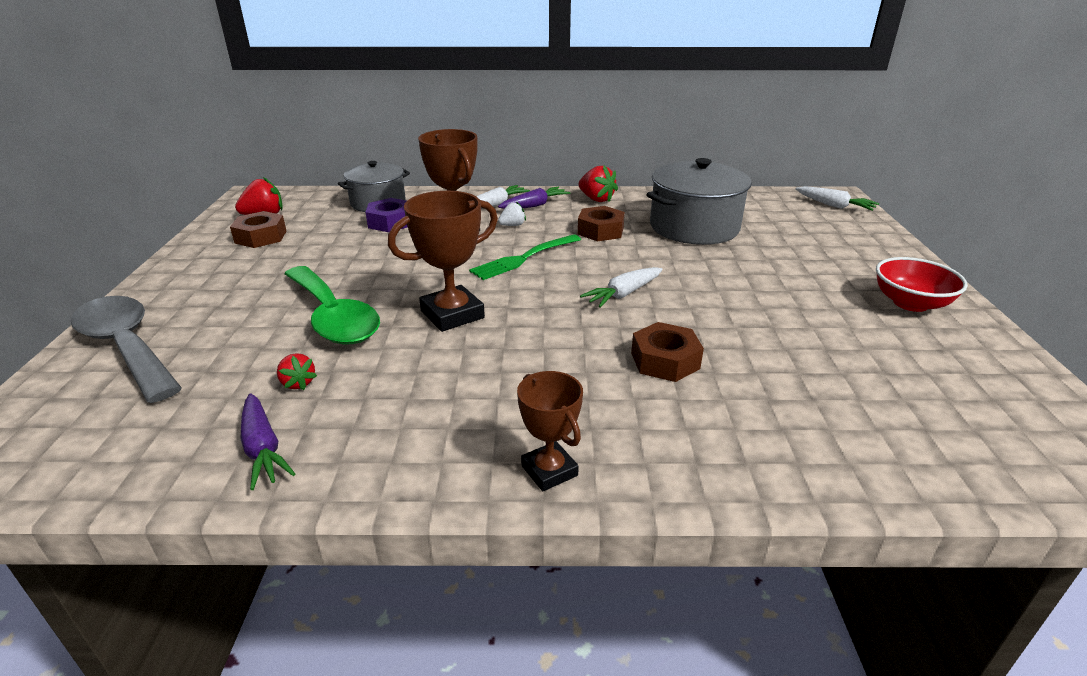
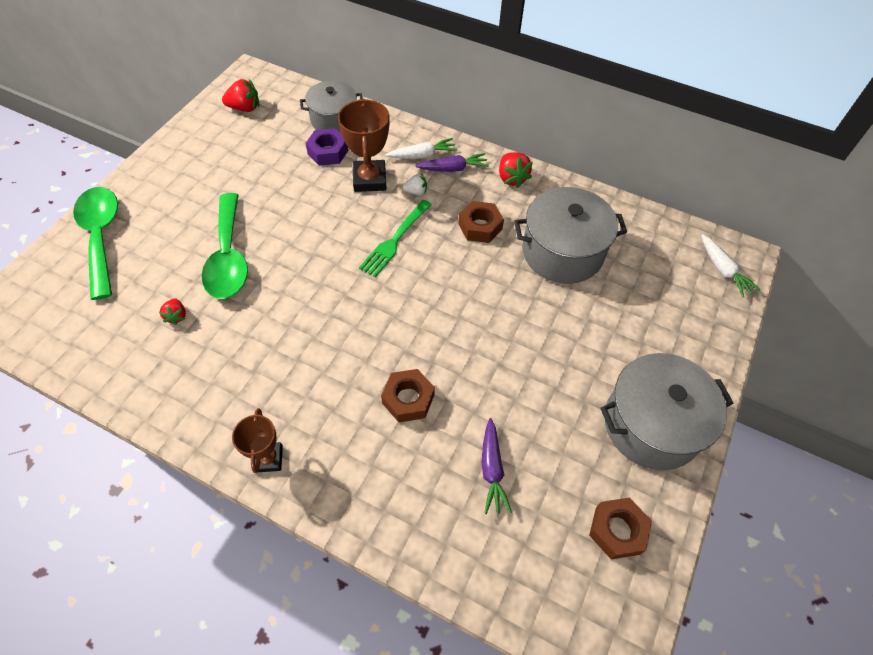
camera: 25 degrees right, 25 degrees up
grey spoon [71,296,182,403] -> green spoon [73,187,118,300]
brown nut [230,211,286,248] -> brown nut moved to [589,498,652,560]
purple carrot [240,393,295,490] -> purple carrot moved to [481,418,512,514]
brown trophy [388,191,498,332] -> none
green fork [469,234,581,280] -> green fork turned 45 degrees counterclockwise [359,200,432,277]
white carrot [580,267,663,308] -> none
red bowl [876,257,968,312] -> grey pot [600,353,733,470]

